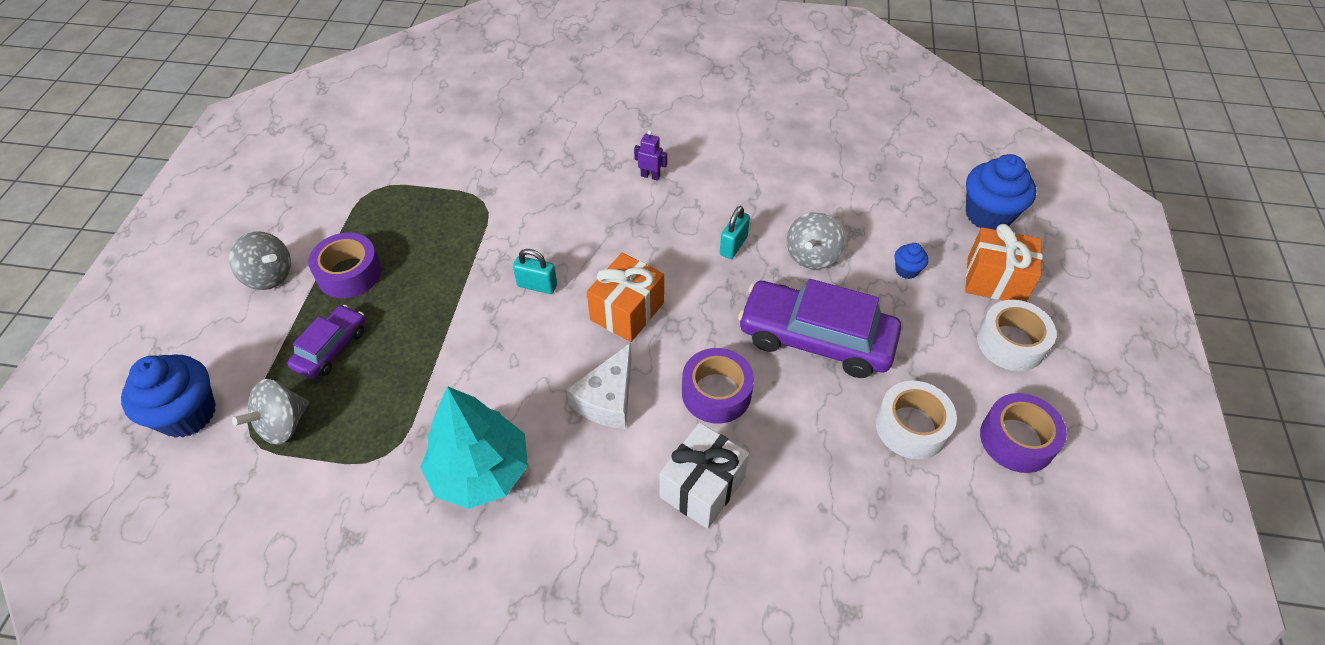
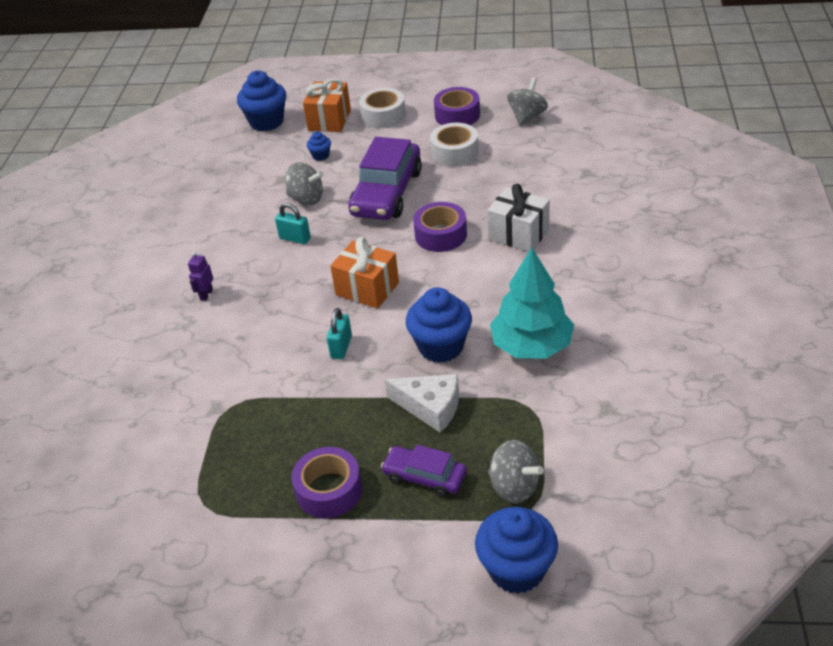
camera: 90 degrees left, 10 degrees down
grey spinning top [229,231,291,290] -> grey spinning top moved to [507,77,548,126]
white cheese [566,343,631,429] -> white cheese moved to [385,374,459,433]
none -> blue cupcake [406,287,472,363]

